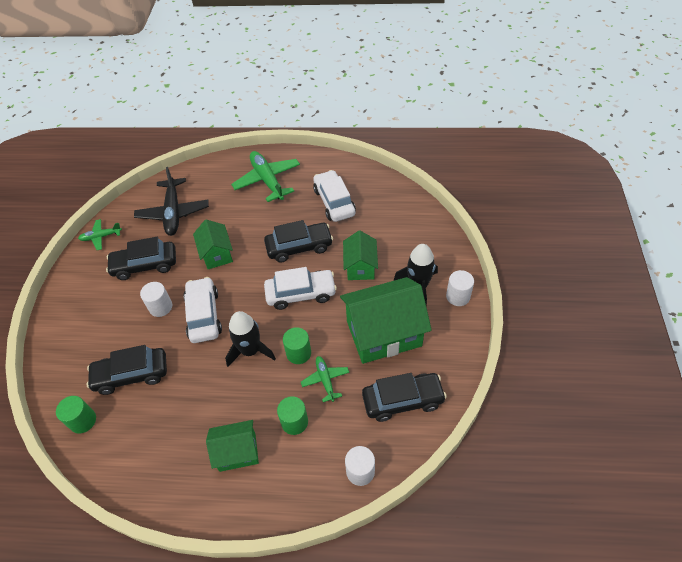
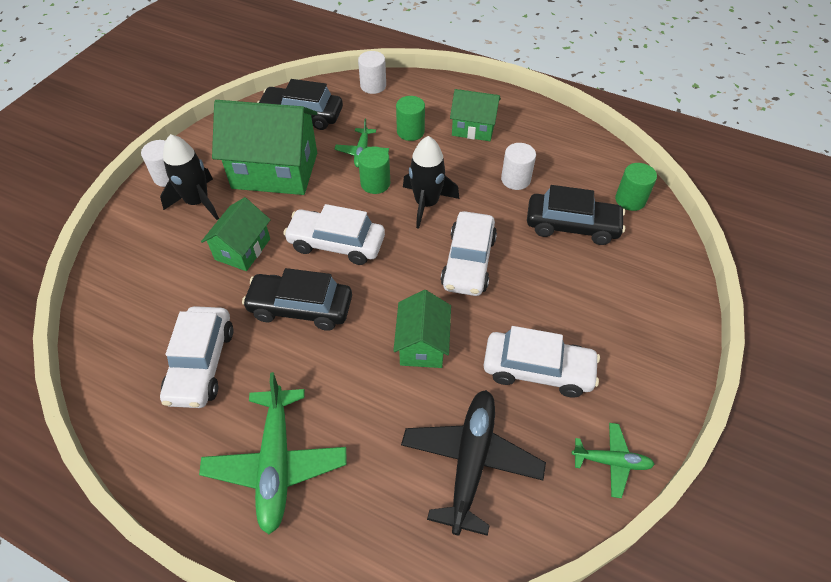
camera: 160 degrees left, 0 degrees up
black car [106,237,176,280] -> white car [483,326,600,398]
white cylinder [140,282,172,317] -> white cylinder moved to [501,143,536,190]

